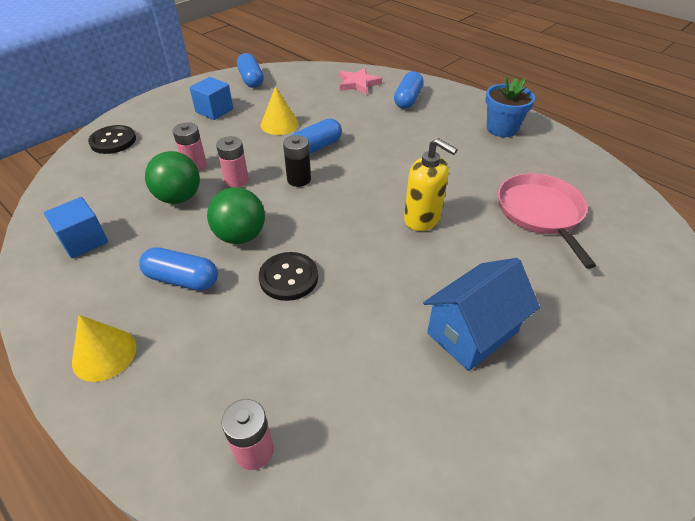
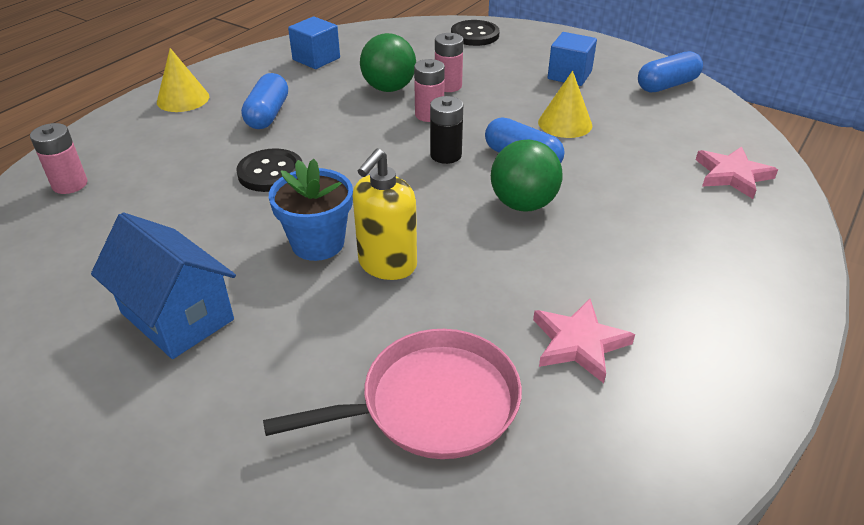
camera: 80 degrees right, 5 degrees down
green ball [207,187,265,244] -> green ball moved to [491,140,562,212]
blue capsule [394,71,424,109] -> none
blue flower pot [485,77,535,137] -> blue flower pot moved to [269,159,353,261]
none -> pink star [533,299,635,383]

